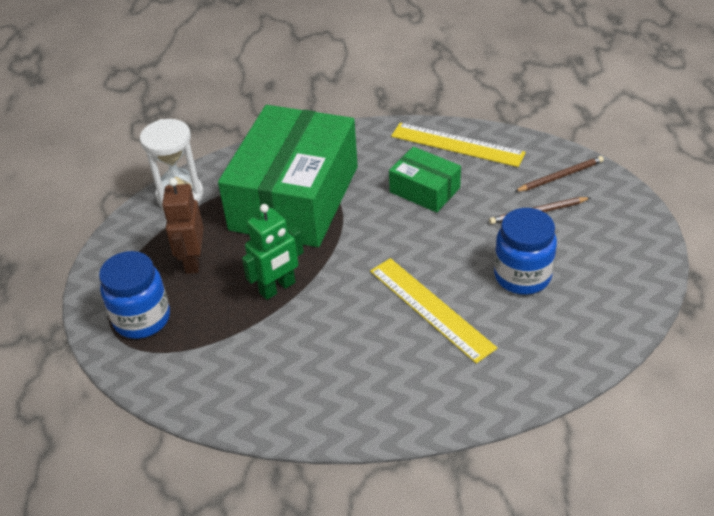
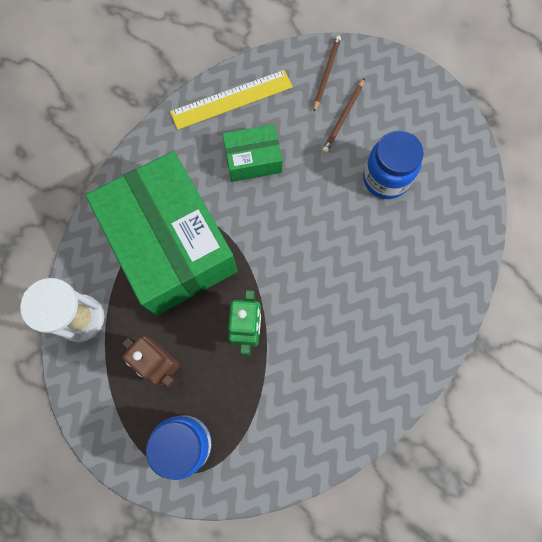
camera: 50 degrees left, 30 degrees up
yellow ruler [370,258,497,364] -> none

